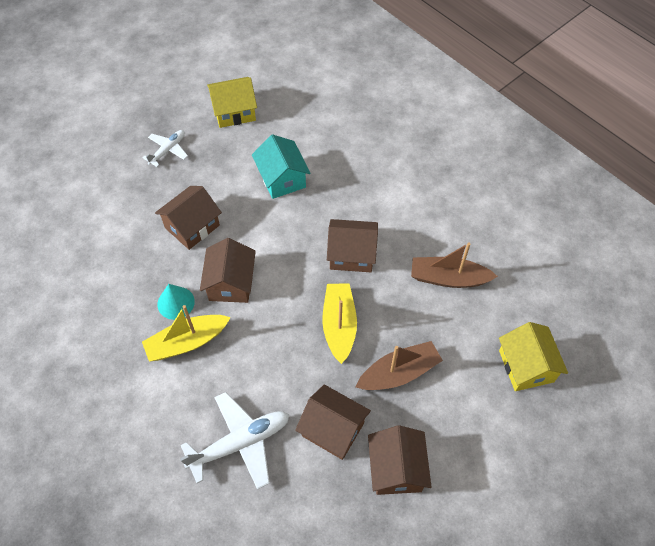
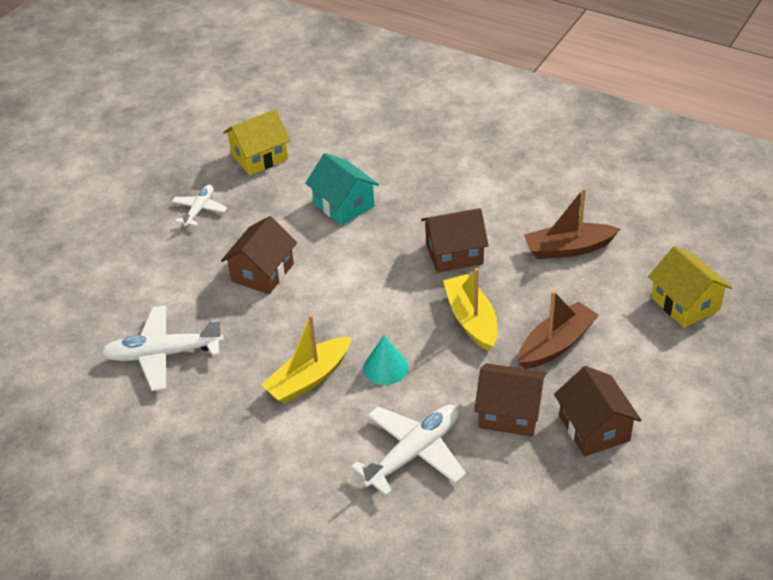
camera: 15 degrees left, 15 degrees down
turquoise cone [157,284,195,320] -> turquoise cone moved to [363,335,409,385]
brown house [200,238,256,303] -> none
none -> white plane [101,306,224,391]

